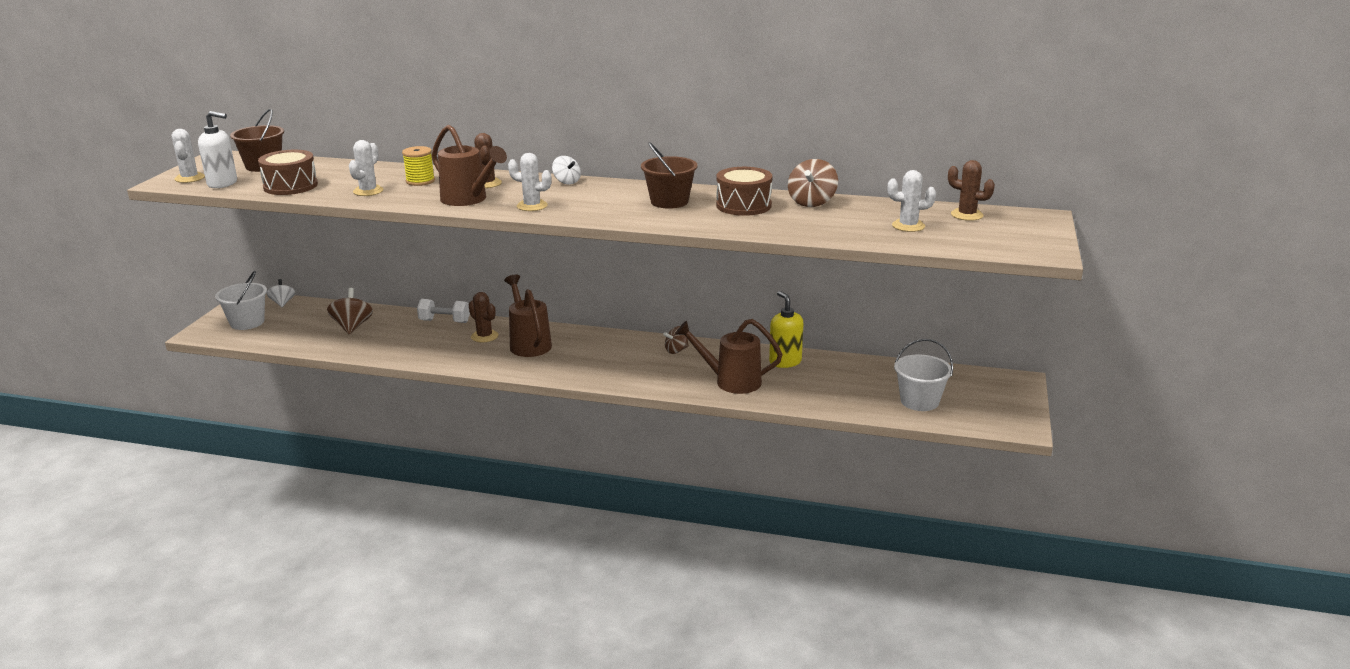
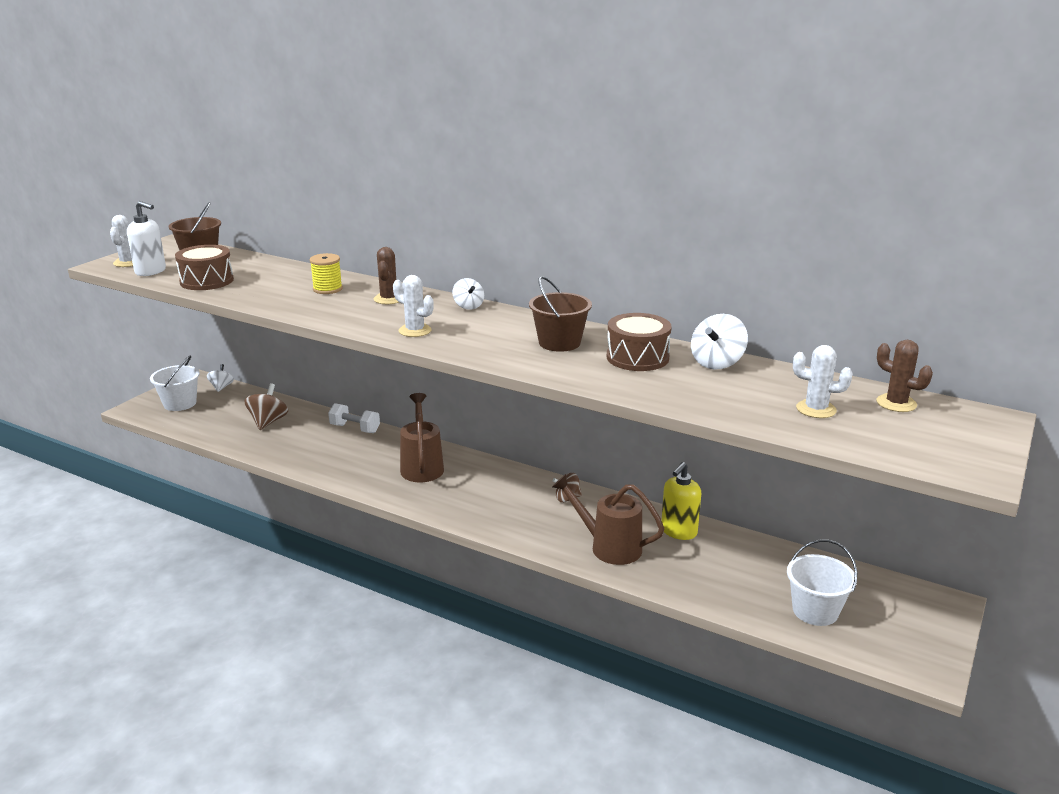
camera: 15 degrees right, 0 degrees up
white cactus [349,140,384,196] -> none
brown watering can [432,125,507,206] -> none
brown cactus [469,292,498,343] -> none
yellow soap dispenser [769,291,804,368] -> yellow soap dispenser turned 135 degrees counterclockwise [661,462,701,540]
brown spinning top [788,159,838,207] -> white spinning top [691,314,748,370]

